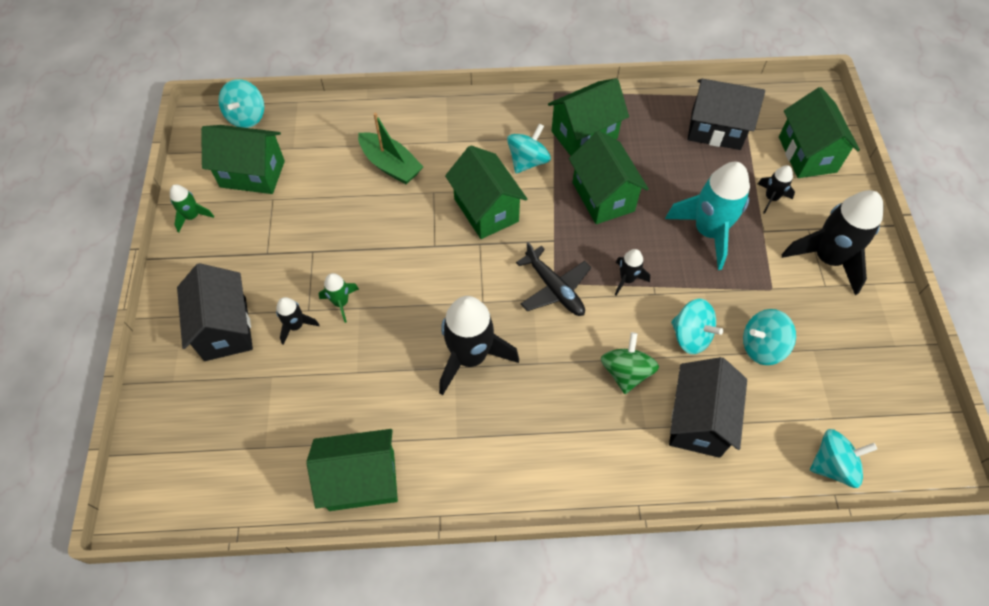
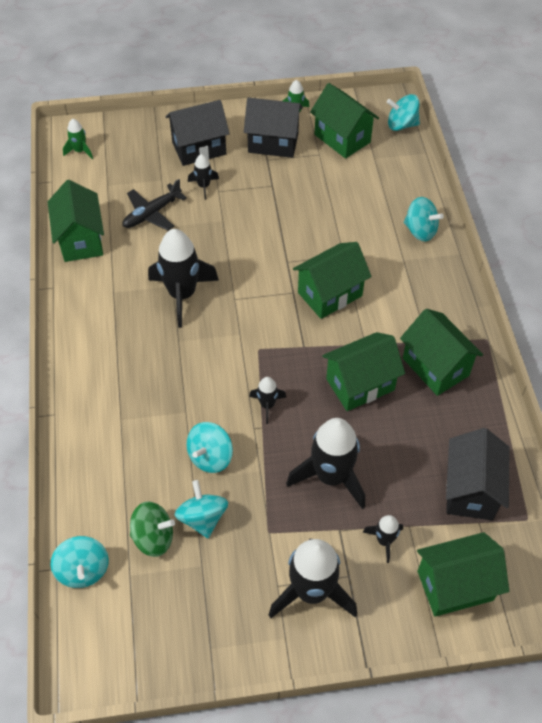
camera: 85 degrees right, 5 degrees down
green house [201,125,285,194] -> green house turned 45 degrees counterclockwise [310,83,379,158]
green rocket [319,273,359,323] -> green rocket moved to [63,119,93,159]
green boat [358,113,423,184] -> none
turquoise spinning top [507,123,551,174] -> turquoise spinning top moved to [404,197,444,241]
black plane [516,242,591,316] -> black plane moved to [122,179,187,231]
green spinning top [601,332,659,394] -> green spinning top moved to [130,502,175,557]
turquoise rocket [665,162,750,270] -> black rocket [286,418,365,509]
black house [669,357,747,458] -> black house moved to [244,98,303,158]

